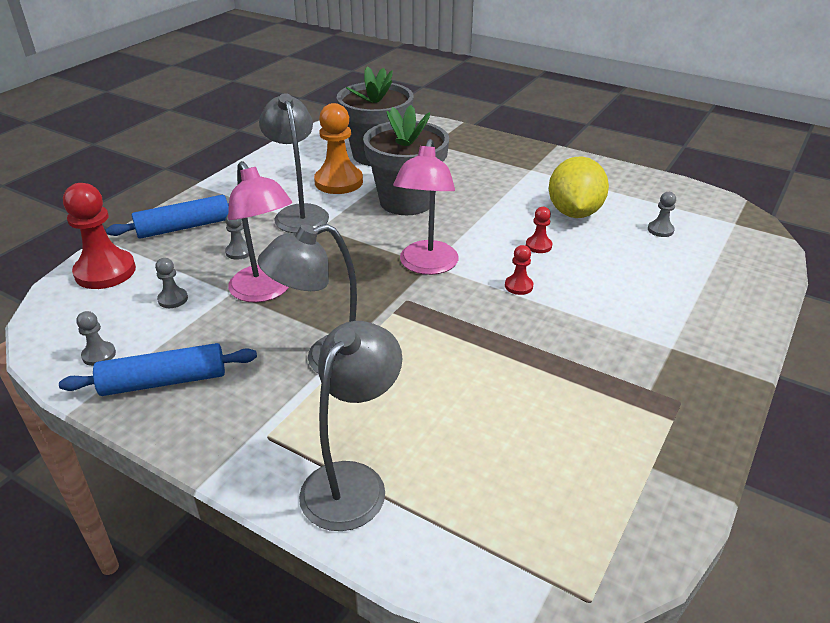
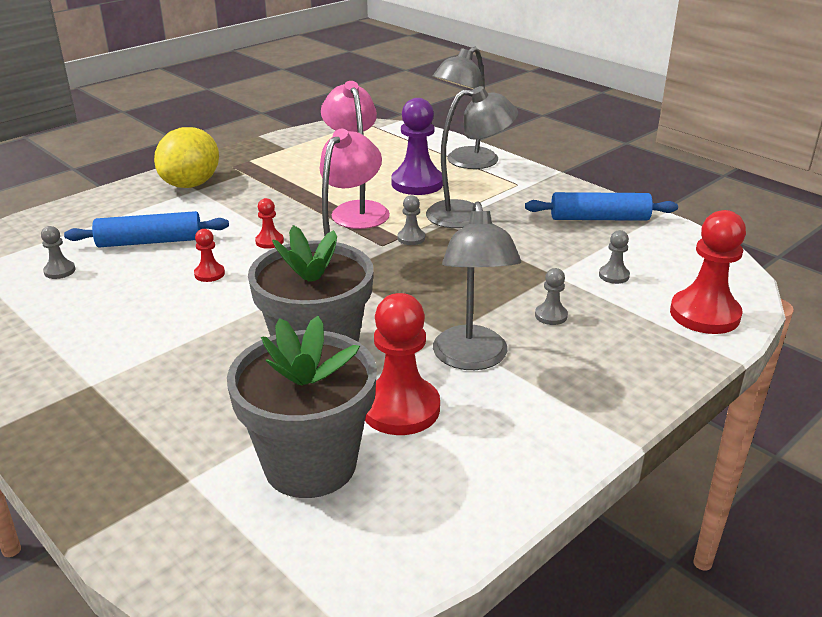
camera: 165 degrees left, 5 degrees down
grey pawn [76,311,116,366] -> grey pawn moved to [398,195,425,245]
blue rolling pin [106,195,229,239] -> blue rolling pin moved to [64,211,229,247]
pink lamp [228,161,292,303] -> pink lamp moved to [321,81,390,229]
orange pawn [314,103,363,194] -> red pawn [365,293,440,435]
yellow lemon [549,156,609,218] -> yellow lemon moved to [154,127,219,188]
none -> purple pawn [391,98,443,195]

